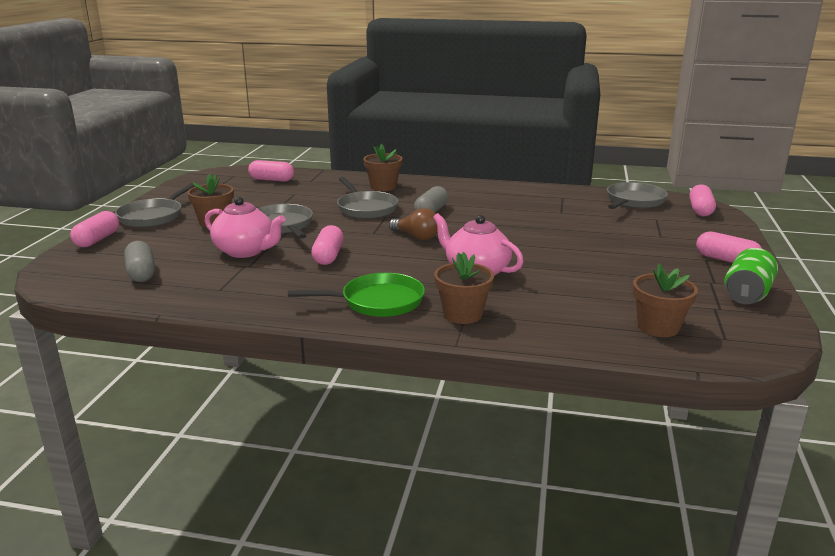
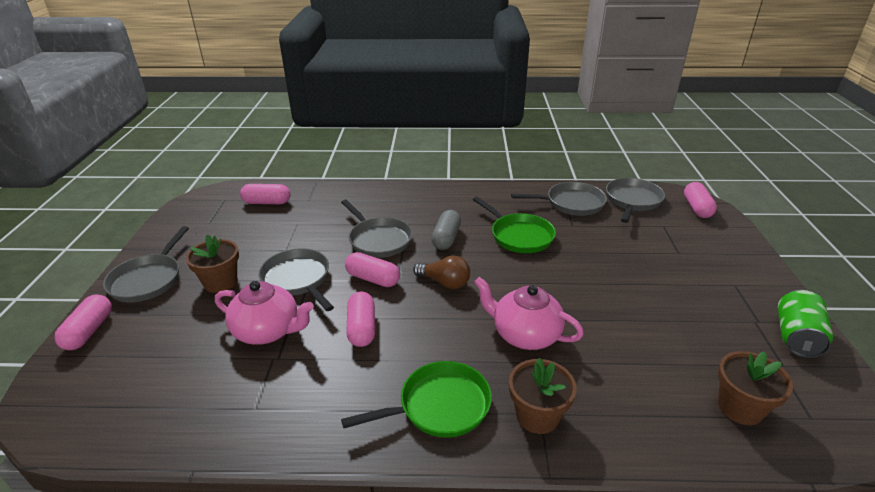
camera: 10 degrees left, 10 degrees up
grey capsule [124,241,155,282] -> none
brown flower pot [363,144,403,191] -> none
pink capsule [696,231,762,263] -> pink capsule moved to [345,252,400,287]
none -> green pan [473,197,556,253]
none -> grey pan [511,182,607,216]

